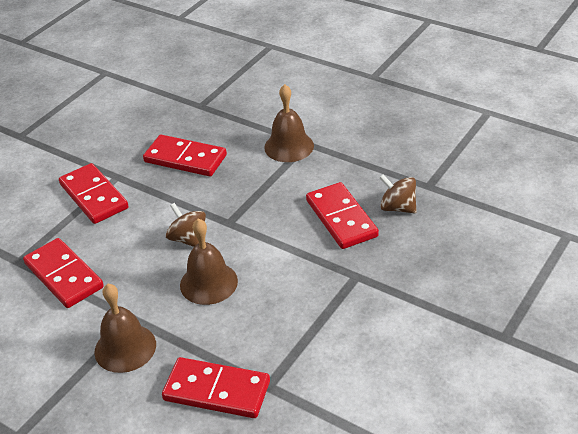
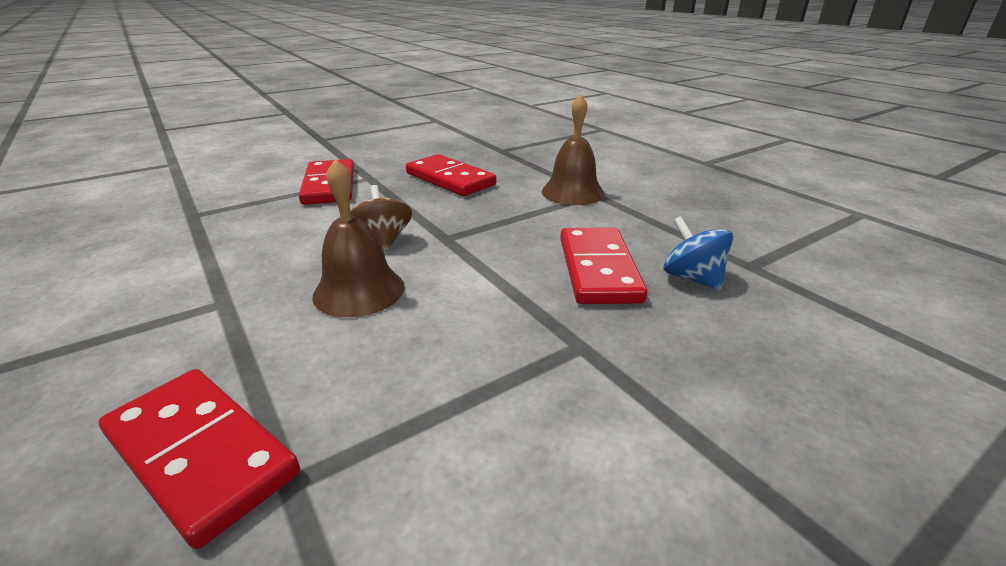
camera: 20 degrees right, 10 degrees down
red domino [23,238,104,308] -> none
brown bell [94,284,156,373] -> none
brown spinning top [379,174,417,213] -> blue spinning top [663,216,733,290]

